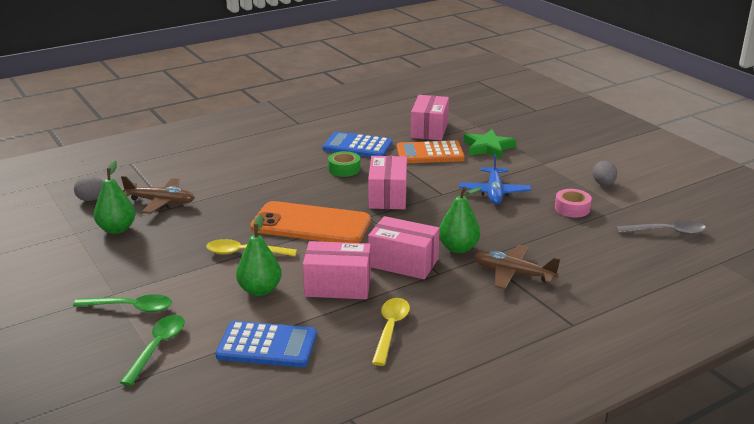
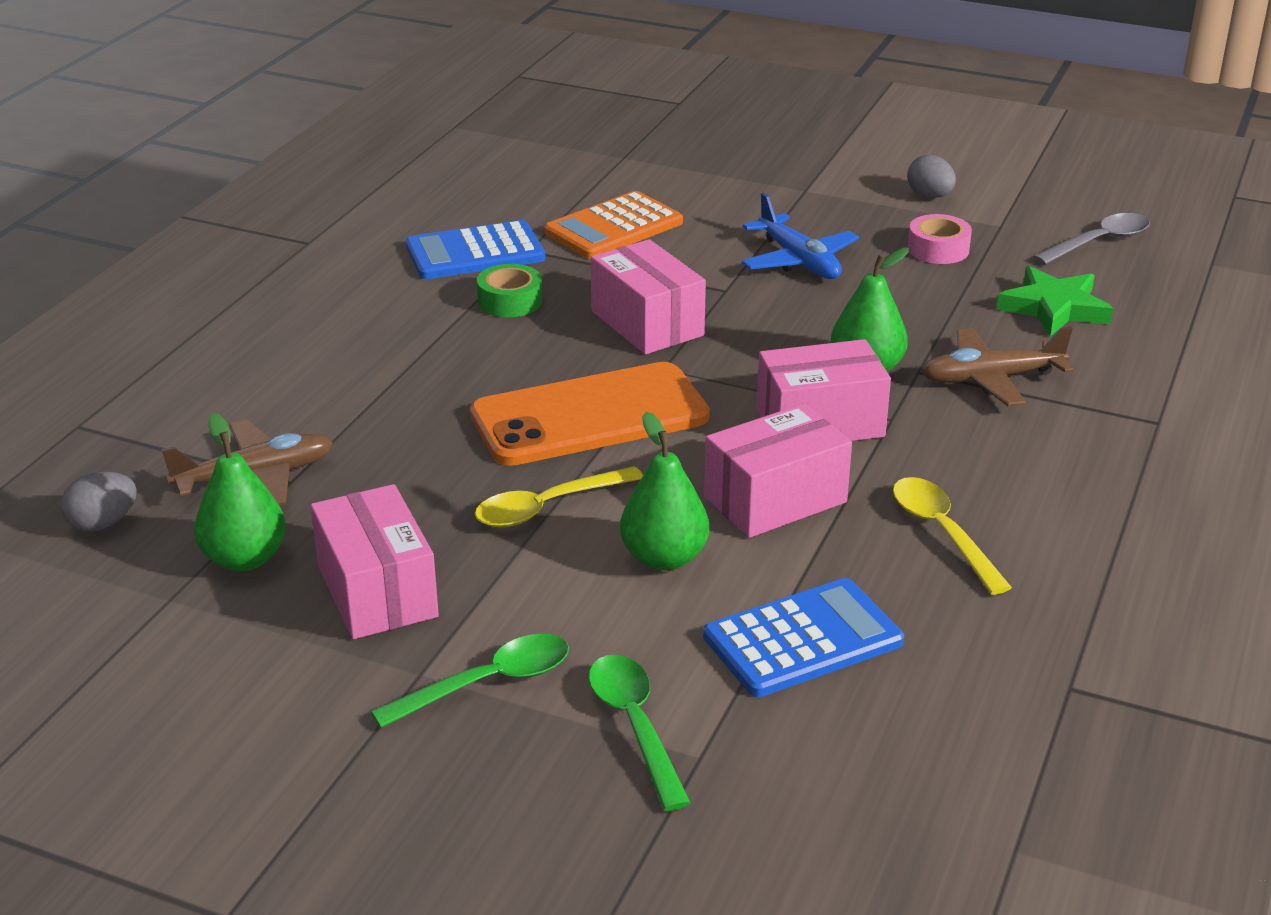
camera: 35 degrees left, 5 degrees up
pink box [410,95,449,140] -> pink box moved to [310,484,439,639]
green star [464,129,516,159] -> green star moved to [997,266,1113,337]

